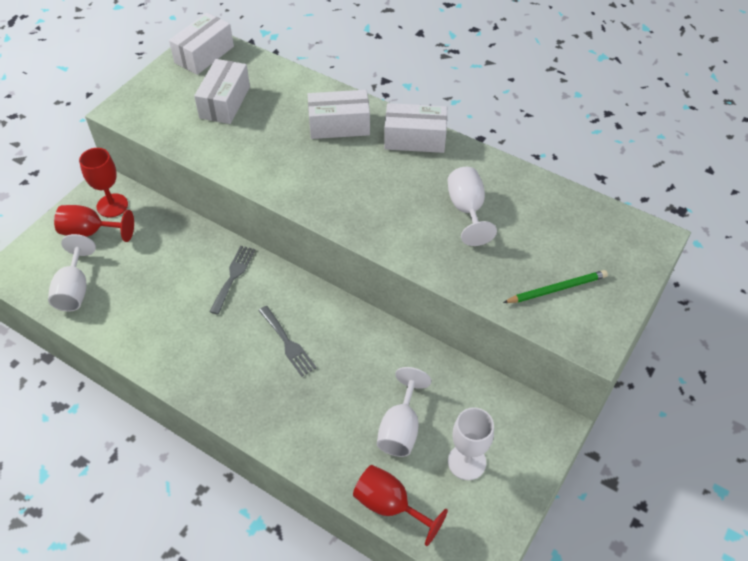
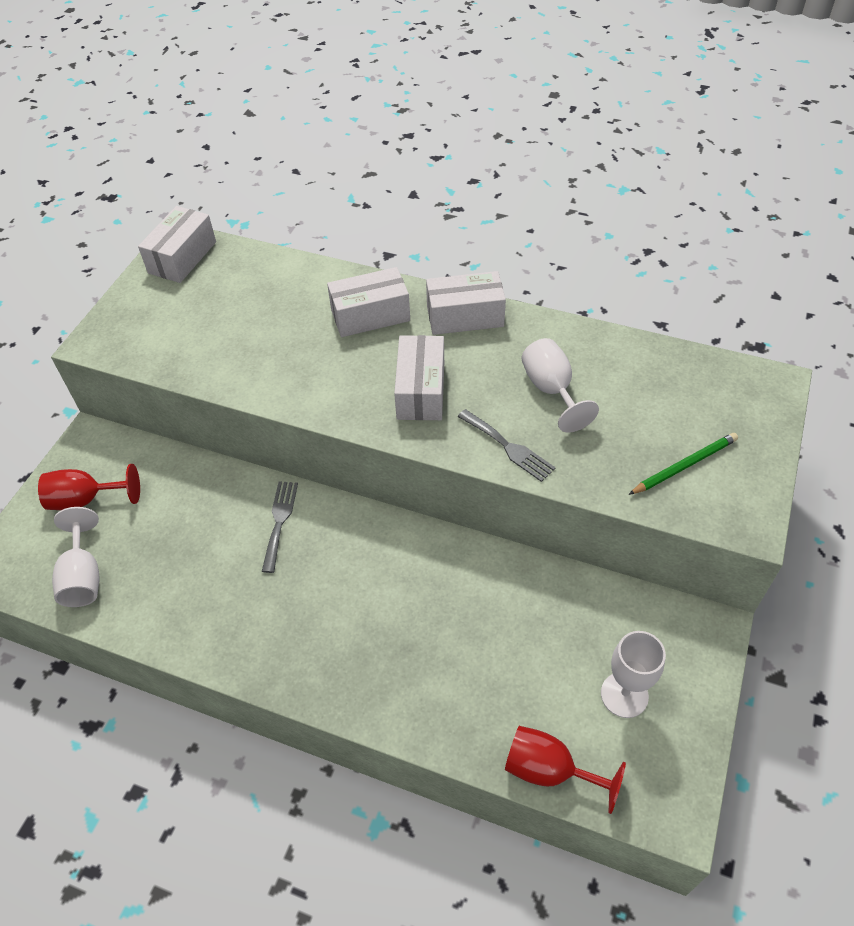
camera: 10 degrees left, 0 degrees up
red goblet [79,148,128,217] -> none
white box [194,59,250,124] -> white box moved to [394,335,444,420]
grey fork [258,306,317,377] -> grey fork moved to [458,409,556,482]
white goblet [377,367,431,457] -> none

